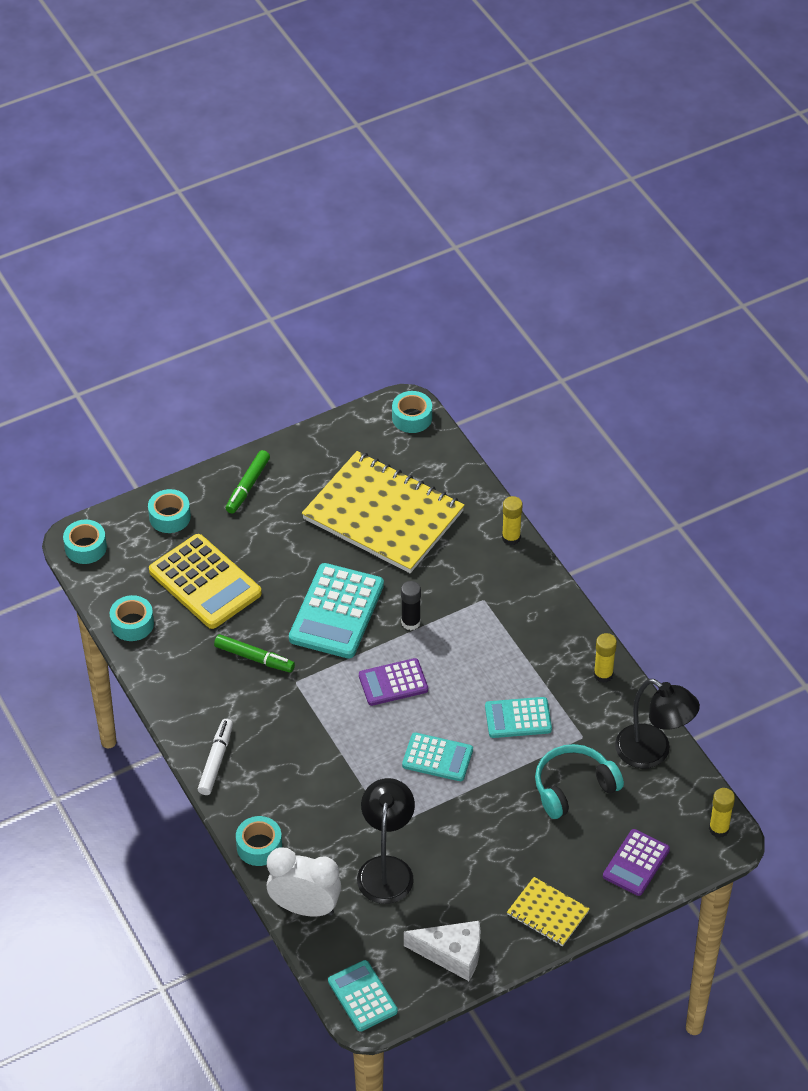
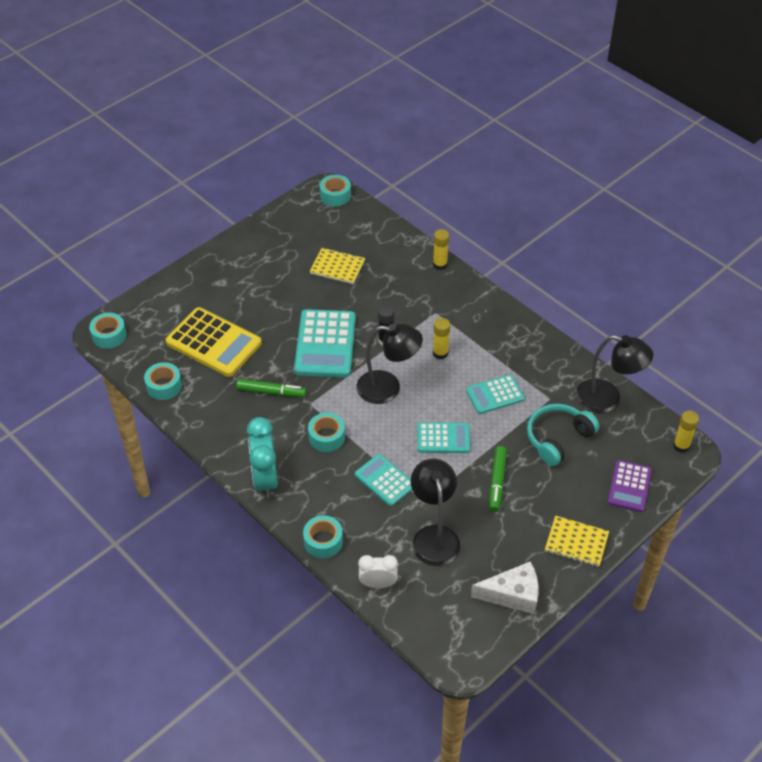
camera: 15 degrees left, 0 degrees up
turquoise tape [148,489,191,533] -> turquoise tape moved to [308,413,345,452]
white marker [198,719,233,795] -> turquoise clock [247,417,278,498]
green marker [226,450,270,514] -> green marker moved to [489,446,507,512]
white clock [267,847,341,917] -> white clock [358,555,398,588], size x0.62
yellow notebook [302,451,465,573] -> yellow notebook [309,248,365,284], size x0.45
turquoise calculator [328,960,398,1032] -> turquoise calculator moved to [355,454,412,506]
purple calculator [359,658,428,706] -> black lamp [357,323,423,404]
yellow glue stick [594,633,617,683] -> yellow glue stick moved to [433,318,450,359]

